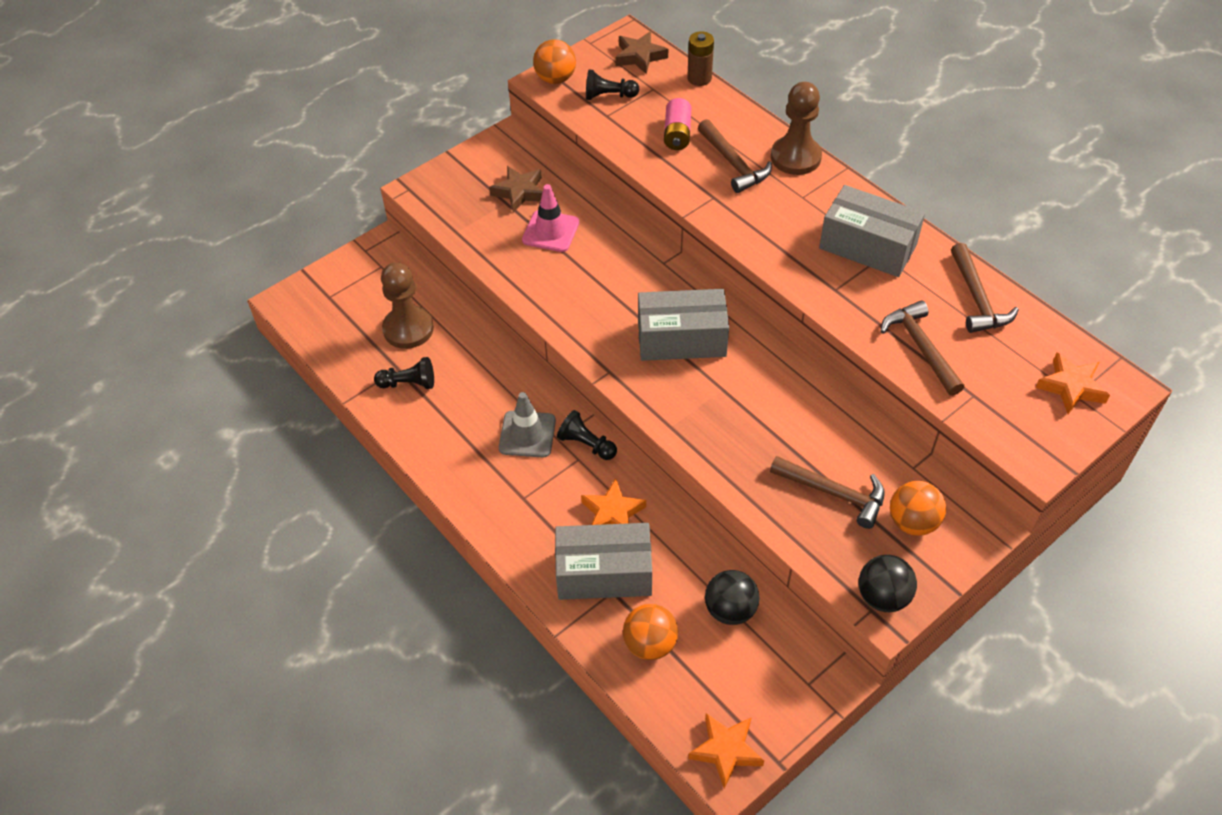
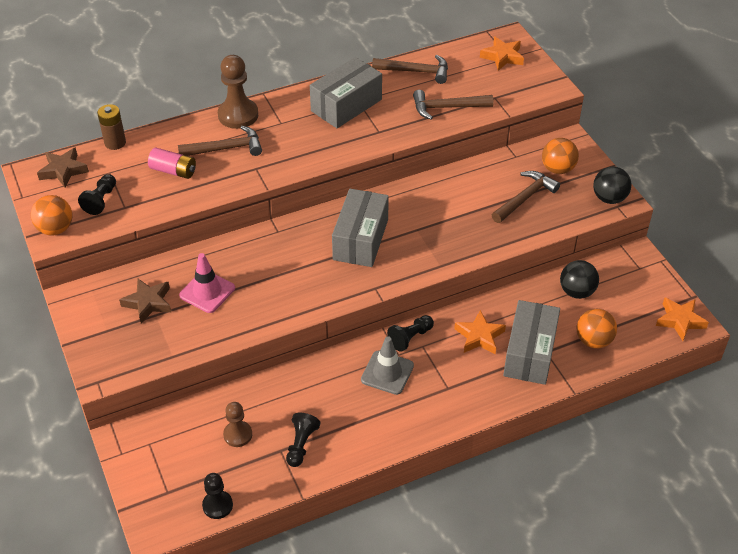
camera: 75 degrees left, 5 degrees down
brown pawn [381,262,434,349] -> brown pawn [223,402,252,447], size x0.61
none -> black pawn [202,473,233,519]

